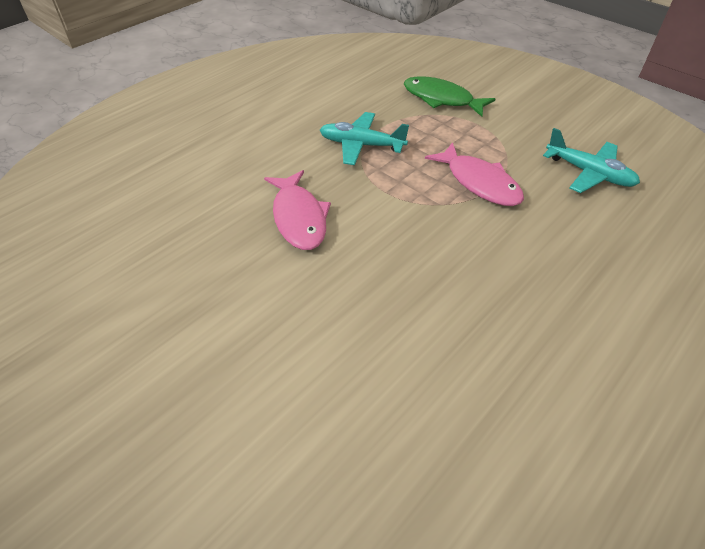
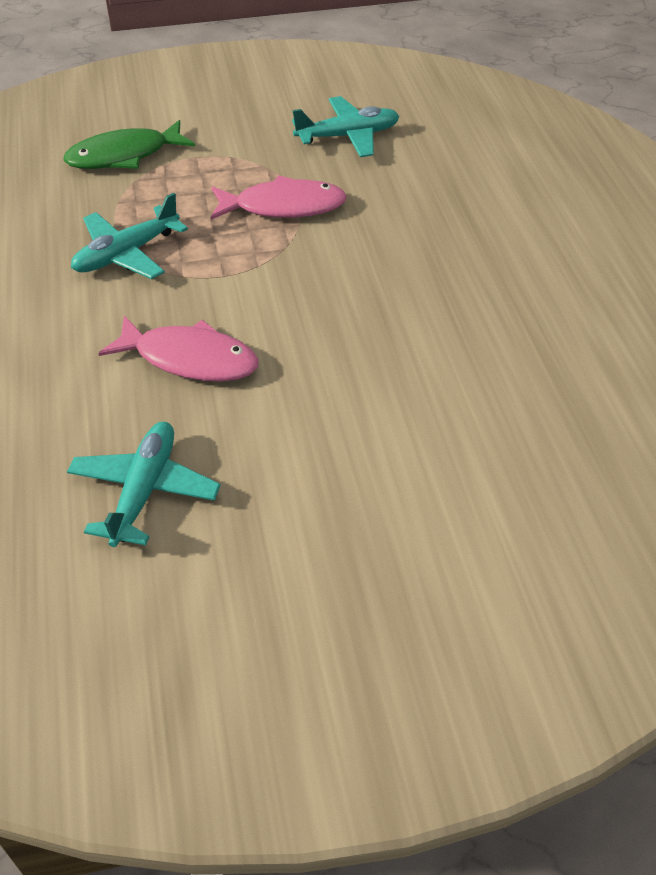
camera: 55 degrees left, 0 degrees up
none -> turquoise plane [67,422,221,547]

